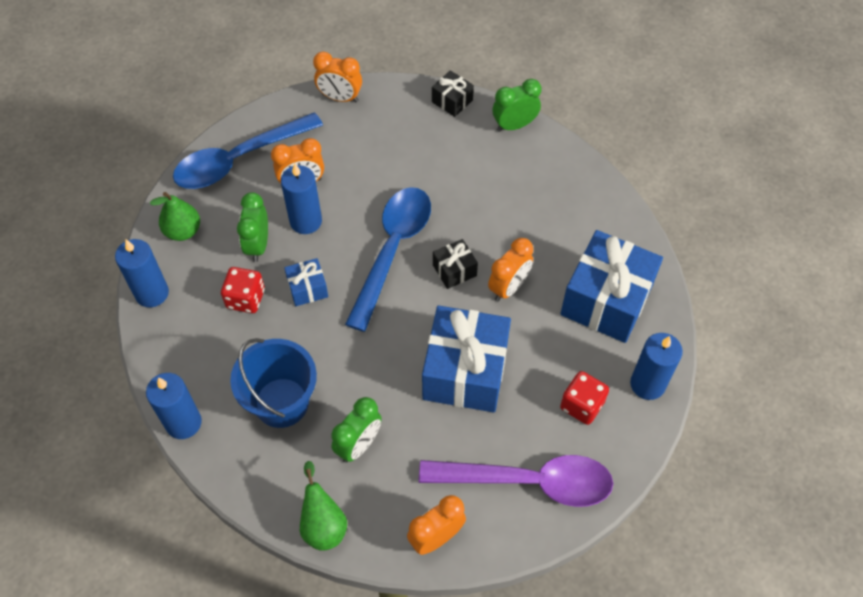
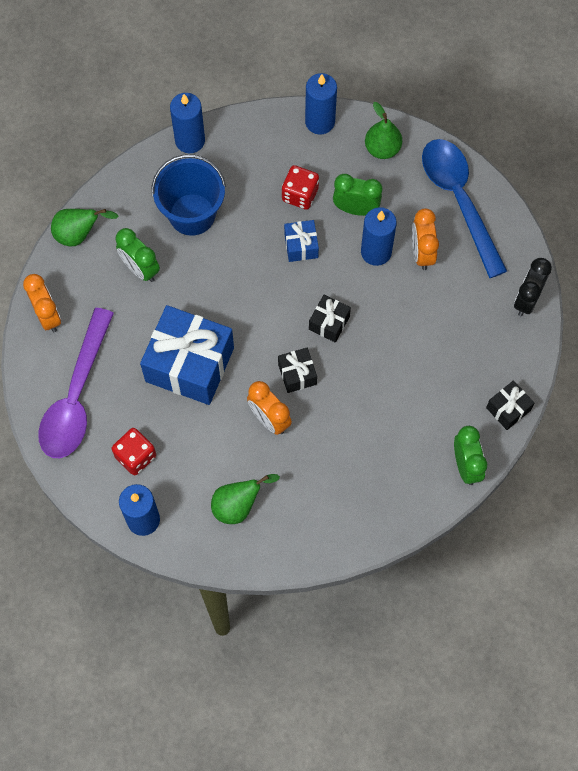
camera: 100 degrees right, 10 degrees up
orange clock [313,52,362,102] -> black clock [514,258,552,316]
blue spoon [345,187,431,332] -> black gift [309,295,351,343]
blue gift [560,230,663,343] -> green pear [211,474,280,524]

